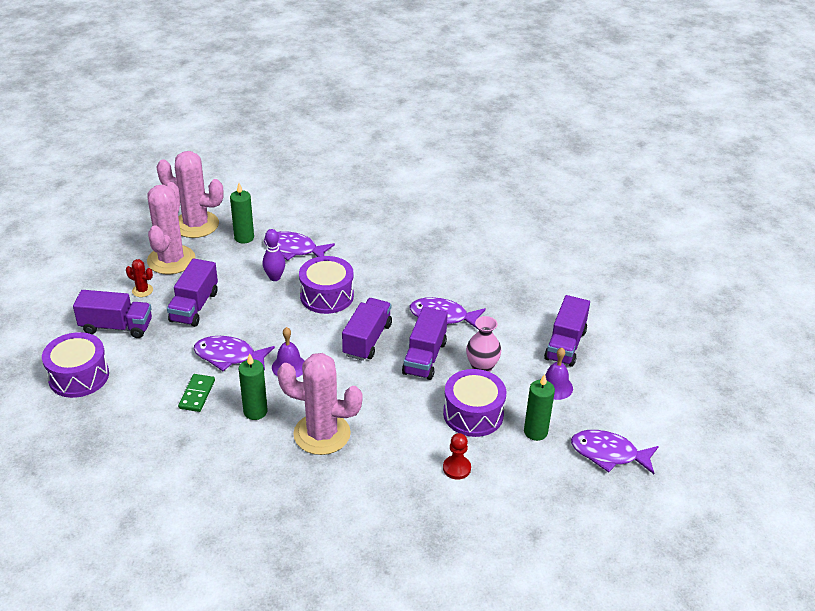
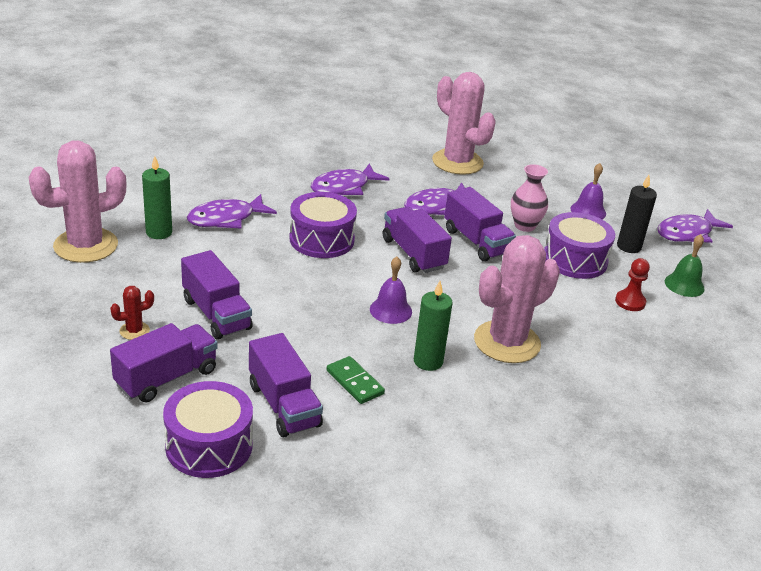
camera: 50 degrees left, 5 degrees down
pink cactus [147,182,195,274] -> pink cactus moved to [432,72,496,175]
purple fish [194,336,275,371] -> purple fish moved to [311,164,390,195]
purple bowling pin [263,229,285,281] -> none
green candle [524,374,555,441] -> black candle [617,175,657,253]
purple truck [544,295,590,367] -> purple truck moved to [249,333,323,437]
none -> green bell [665,234,705,297]

